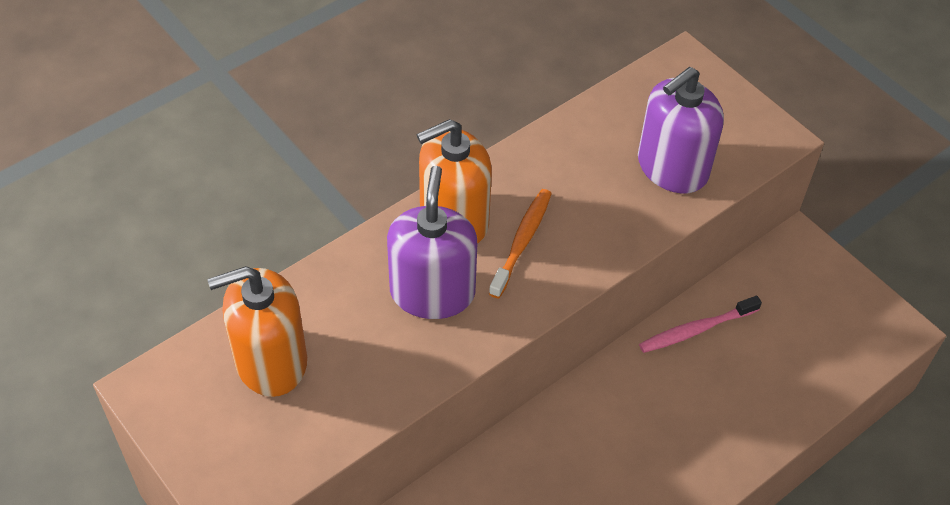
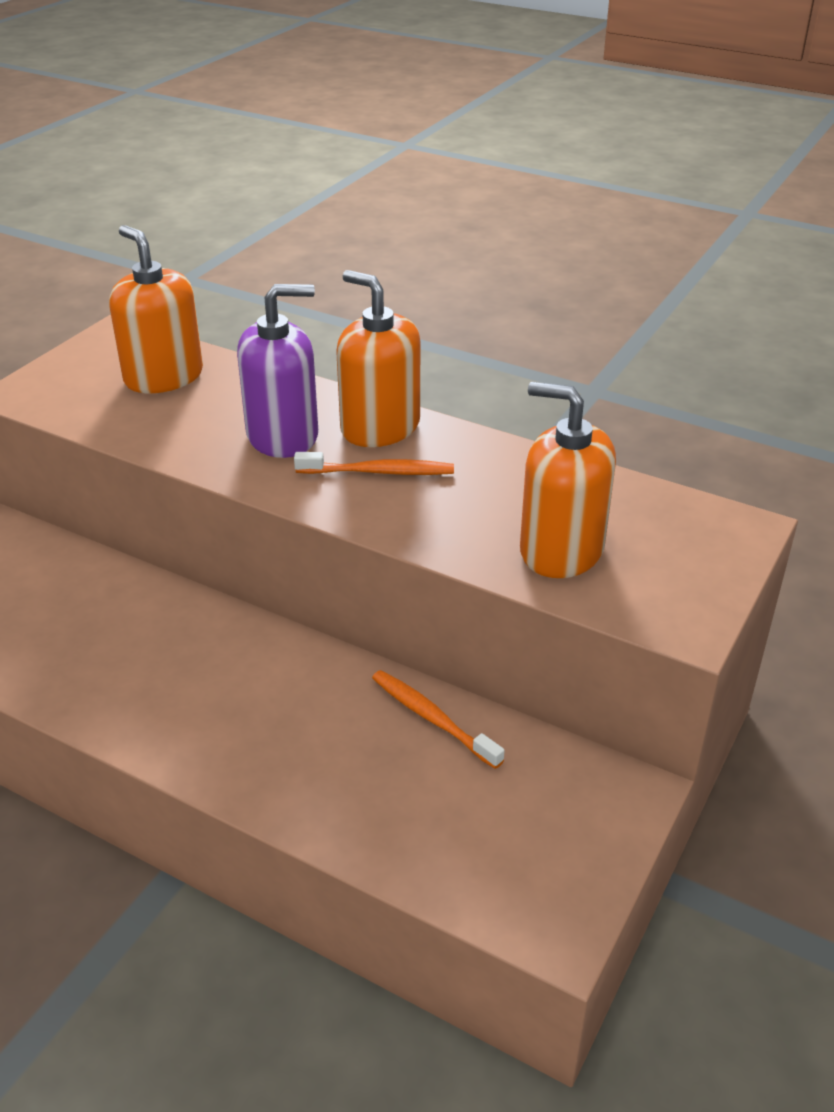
camera: 70 degrees right, 15 degrees down
purple soap dispenser [638,67,724,193] -> orange soap dispenser [520,382,616,578]
pink toothbrush [639,296,762,353] -> orange toothbrush [372,670,505,769]

